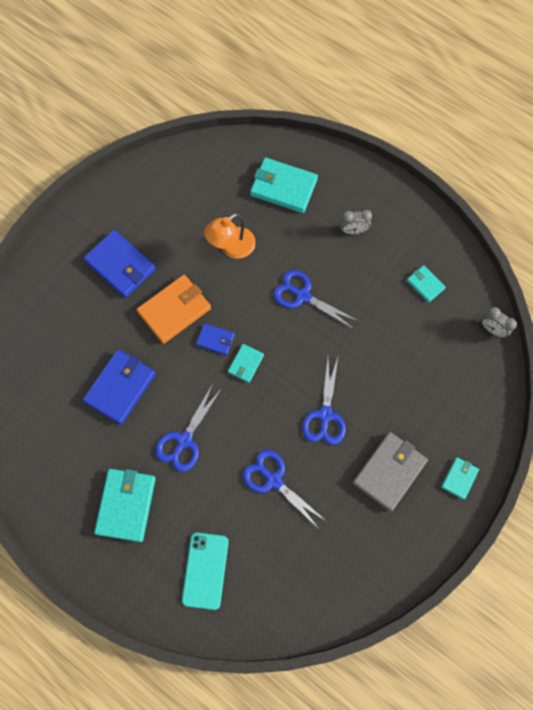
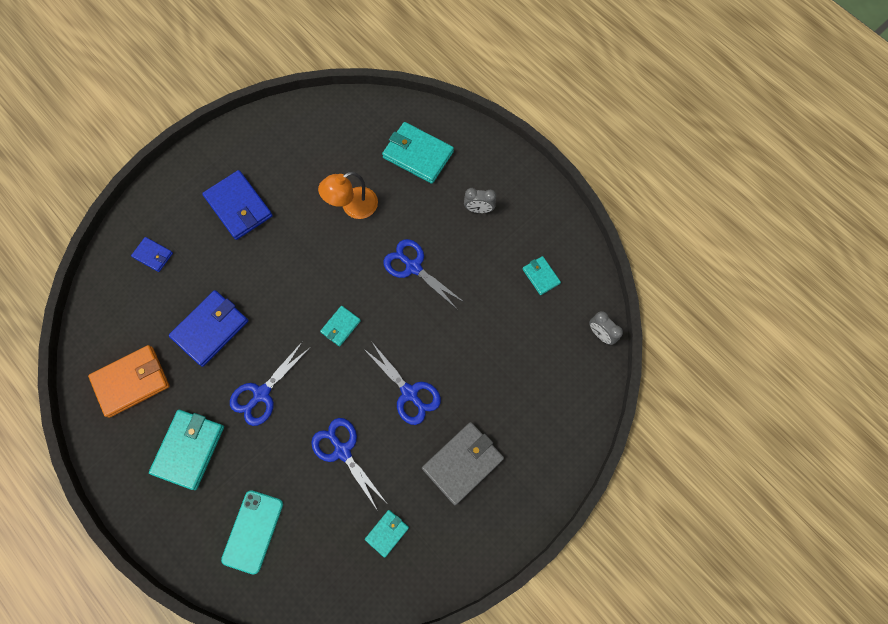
camera: 10 degrees right, 0 degrees up
orange wallet [137,275,211,344] -> orange wallet moved to [88,345,170,418]
blue wallet [196,323,235,356] -> blue wallet moved to [131,237,173,272]
blue scissors [302,358,346,445] -> blue scissors turned 60 degrees counterclockwise [364,341,441,425]
turquoise wallet [441,457,479,500] -> turquoise wallet moved to [365,510,409,558]

